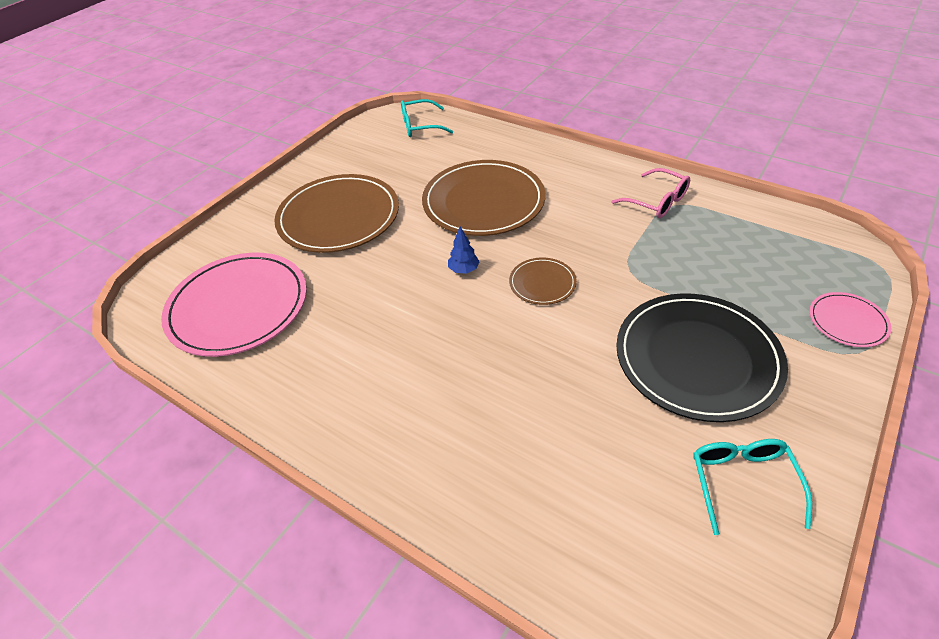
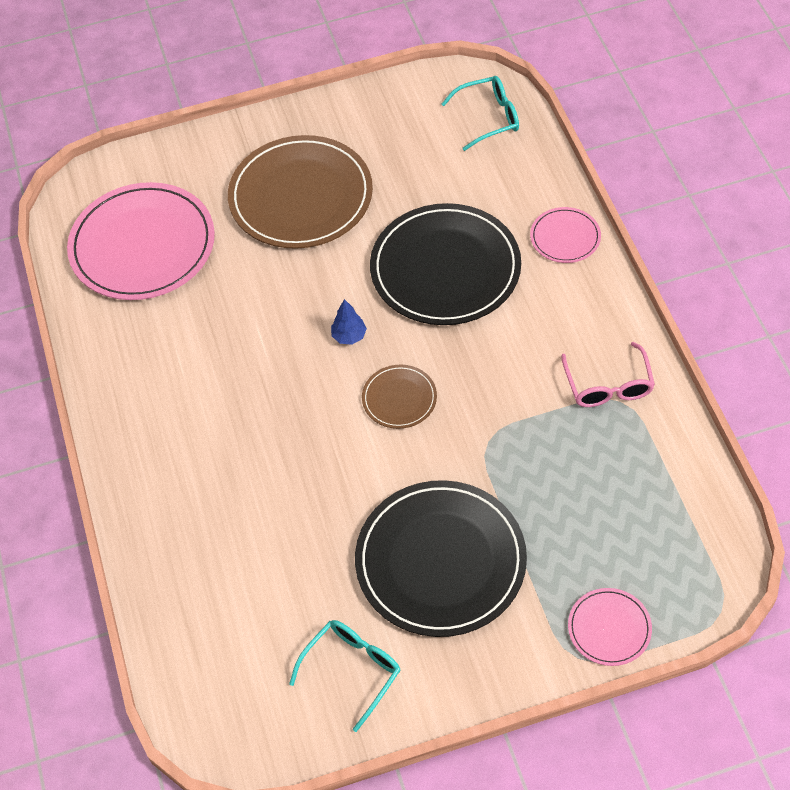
camera: 40 degrees right, 10 degrees up
turquoise glasses [401,99,453,137] -> turquoise glasses turned 135 degrees clockwise [442,76,519,151]
brown plate [422,160,545,236] -> black plate [370,203,521,325]
none -> pink plate [530,207,601,263]

